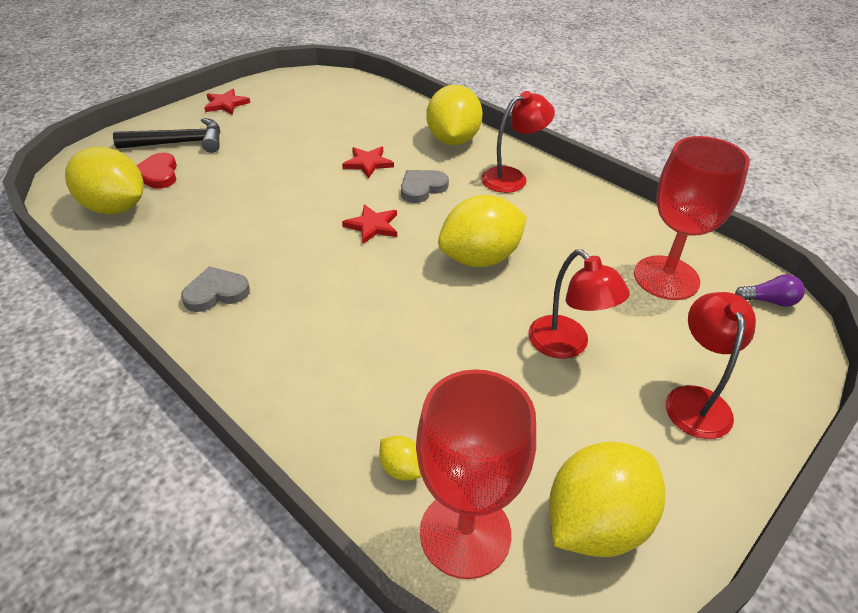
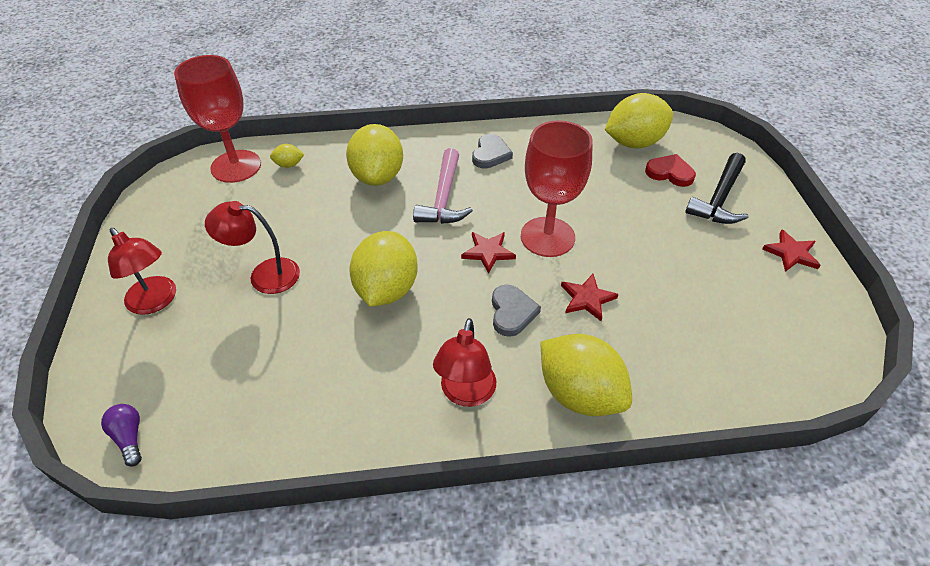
camera: 130 degrees right, 5 degrees up
yellow lemon [549,441,665,557] -> yellow lemon moved to [346,124,403,186]
red goblet [634,136,750,300] -> red goblet moved to [521,120,593,257]
purple light bulb [735,274,805,307] -> purple light bulb turned 105 degrees clockwise [101,404,142,467]
none -> pink hammer [413,148,473,224]

